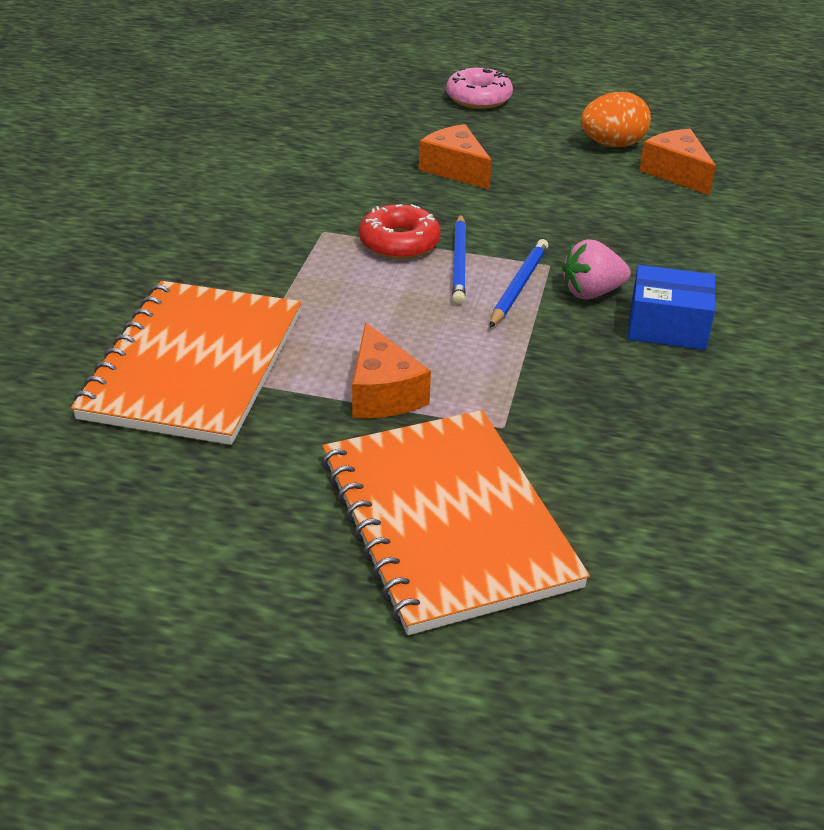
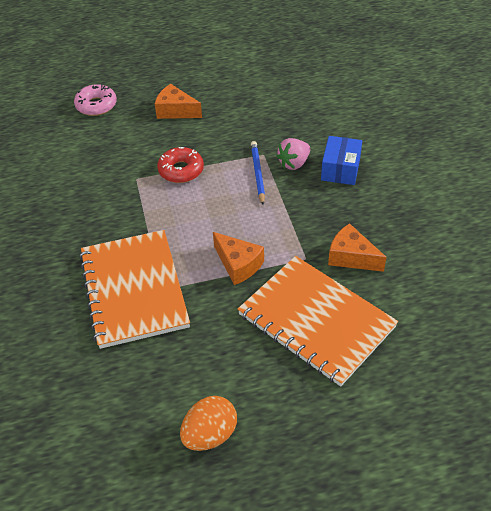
camera: 25 degrees left, 10 degrees up
pink donut [446,68,513,109] -> pink donut moved to [74,84,117,116]
blue pencil [452,214,466,305] -> none
orange egg [581,92,651,147] -> orange egg moved to [180,396,237,451]
blue box [628,265,716,350] -> blue box turned 60 degrees counterclockwise [321,136,362,185]
orange cheese [639,129,716,195] -> orange cheese moved to [328,223,387,272]

